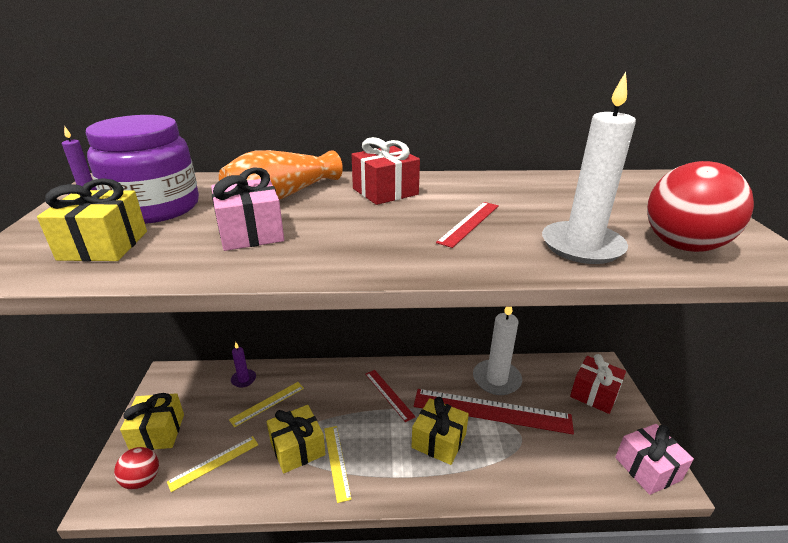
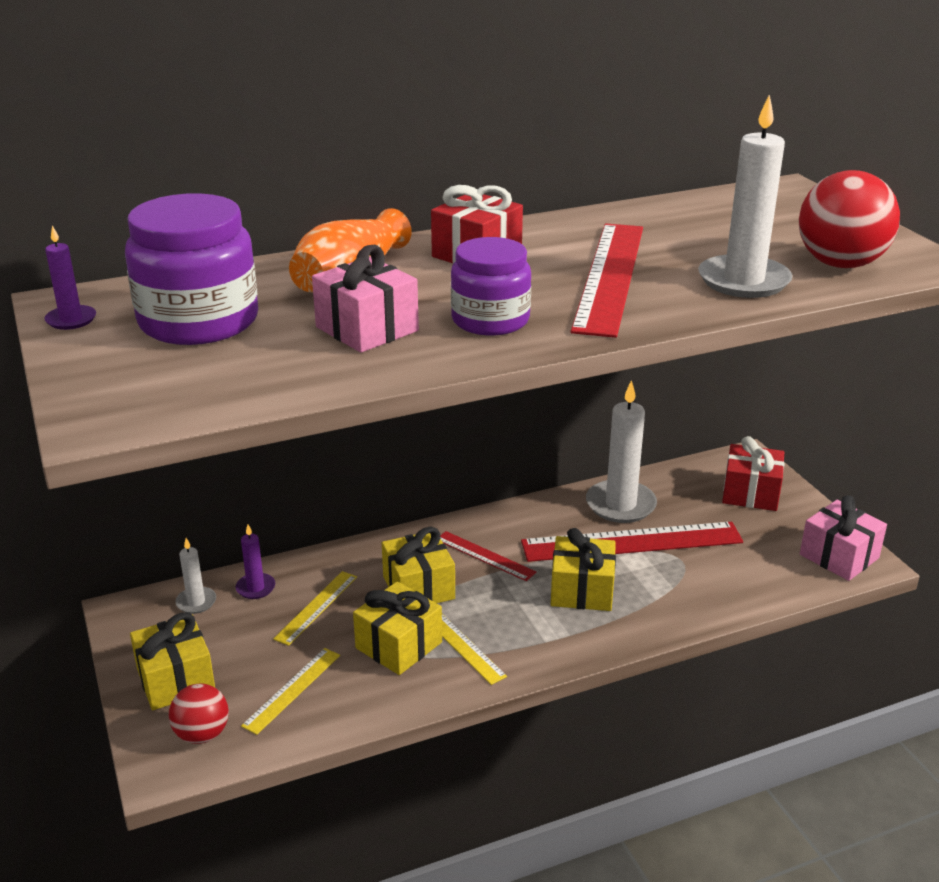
camera: 20 degrees left, 0 degrees up
yellow gift [37,178,147,261] -> yellow gift moved to [382,527,455,603]
red ruler [436,202,499,248] -> red ruler [571,224,643,338], size x1.99
none -> white candle [175,538,216,614]
none -> purple jar [451,237,531,336]

